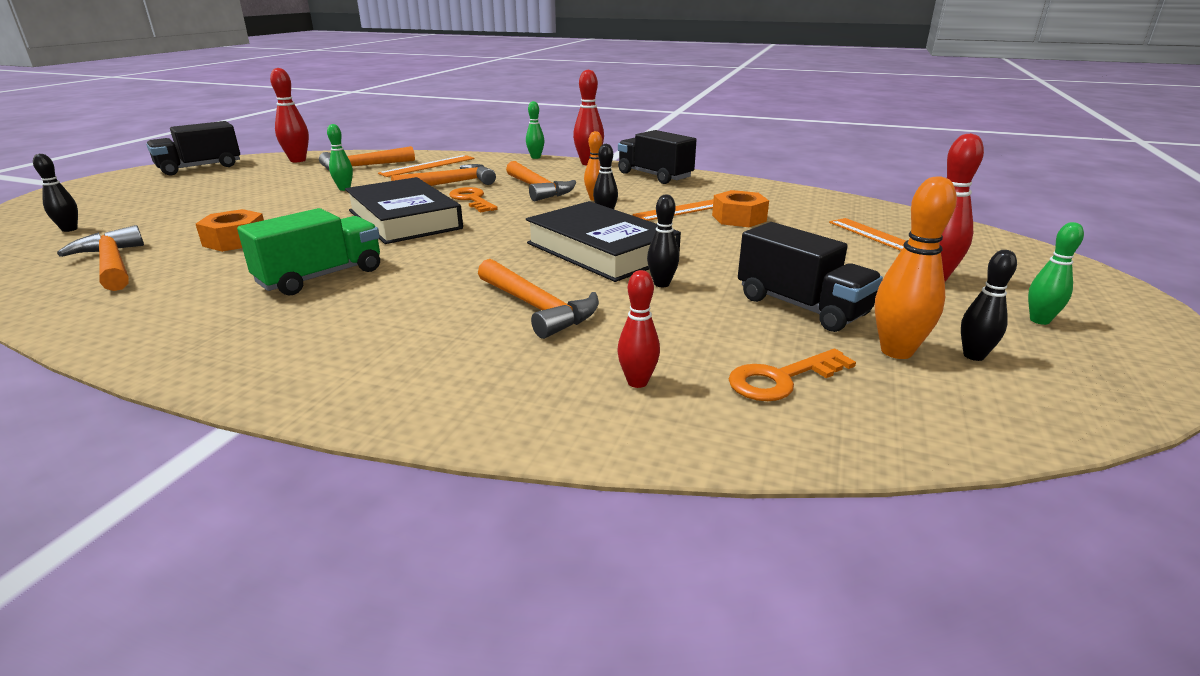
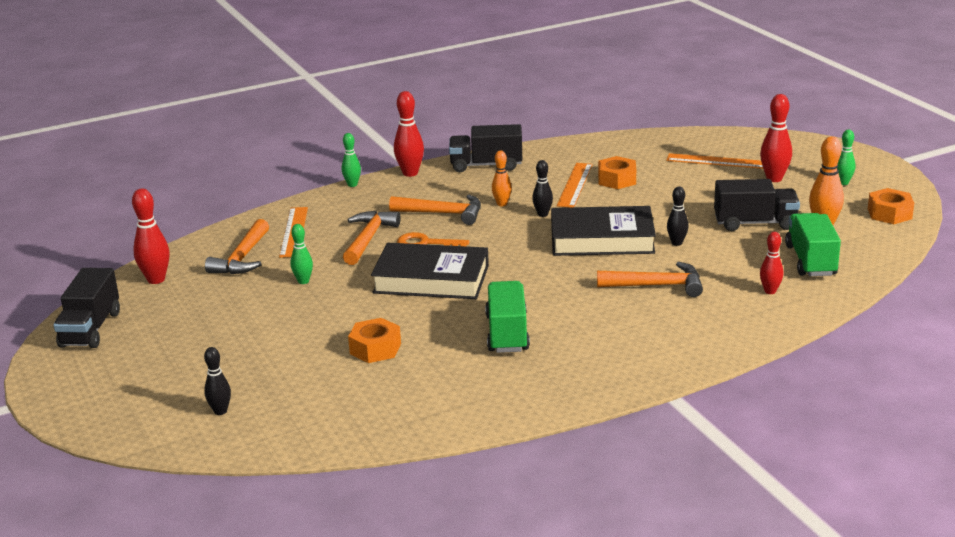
camera: 45 degrees left, 0 degrees up
orange hammer [57,225,144,291] -> none
orange key [729,349,856,401] -> green truck [785,213,841,276]
black bowling pin [961,250,1017,361] -> none
none -> orange nut [868,188,914,224]

